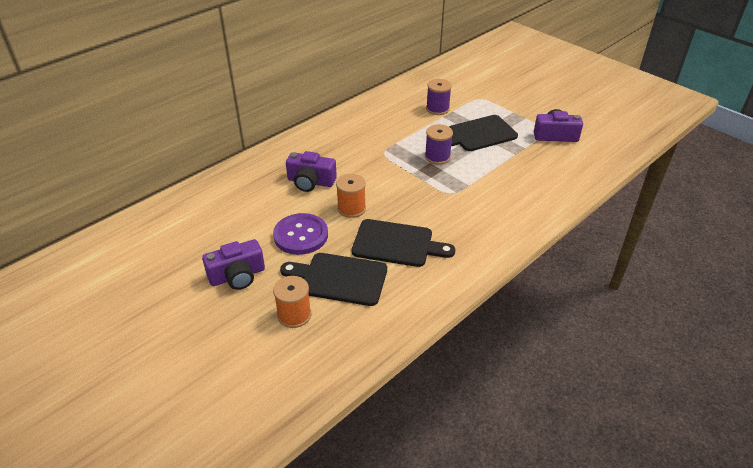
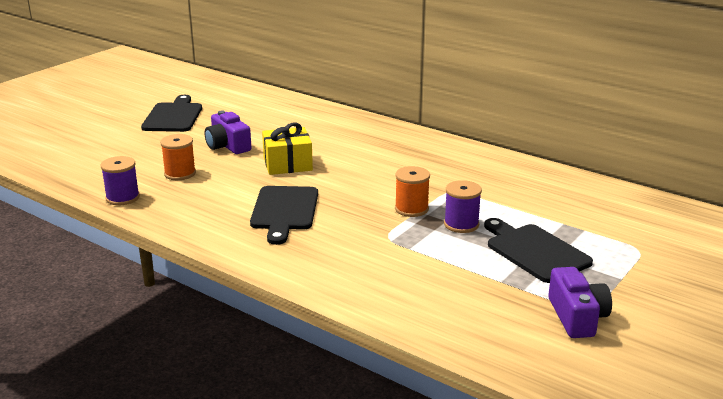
camera: 80 degrees right, 15 degrees down
purple button [273,213,328,255] -> yellow gift [262,122,313,175]
black cutting board [280,253,387,306] -> black cutting board moved to [141,95,202,132]
purple camera [286,151,337,192] -> none
orange spool [336,174,366,218] -> orange spool moved to [395,166,430,217]
purple spool [426,79,452,115] -> purple spool moved to [101,156,140,205]

